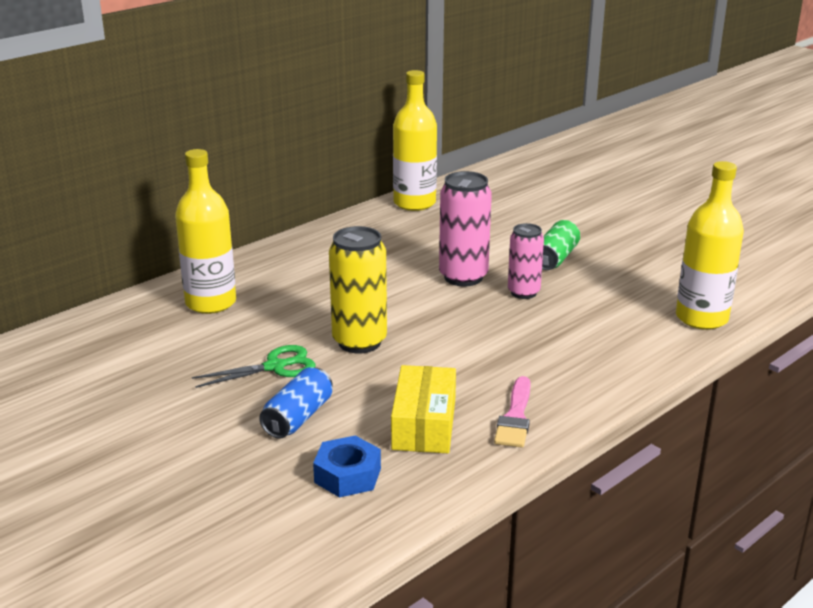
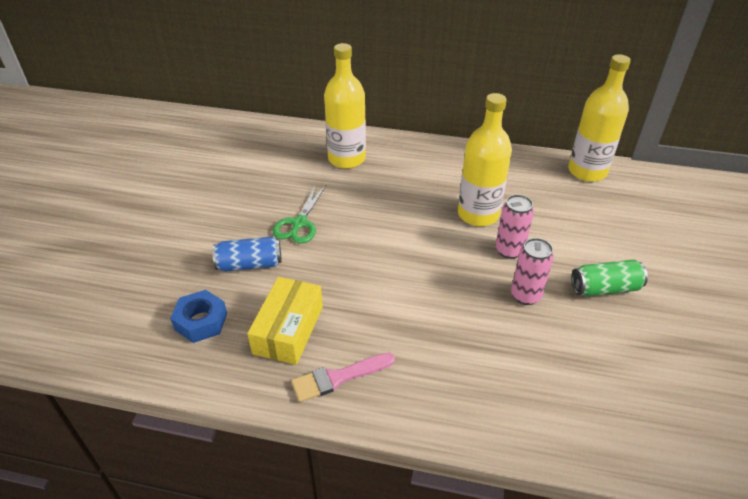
camera: 55 degrees right, 15 degrees up
green scissors [192,345,316,388] -> green scissors turned 75 degrees clockwise [273,185,326,243]
yellow can [329,226,387,354] -> none
yellow box [391,365,456,453] -> yellow box turned 45 degrees counterclockwise [247,277,323,365]
pink can [439,171,492,286] -> pink can [496,195,534,259], size x0.65
yellow bottle [676,161,744,330] -> yellow bottle moved to [458,93,512,226]

